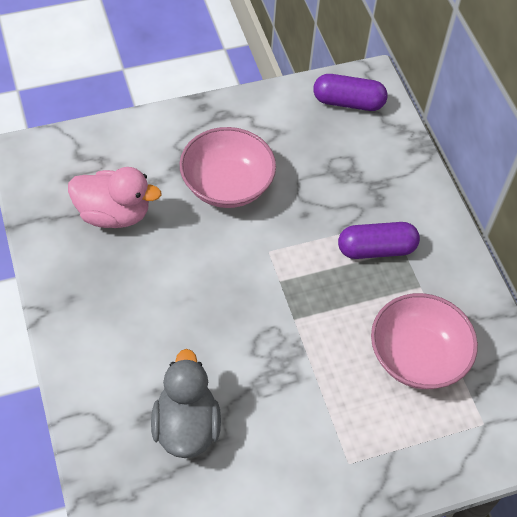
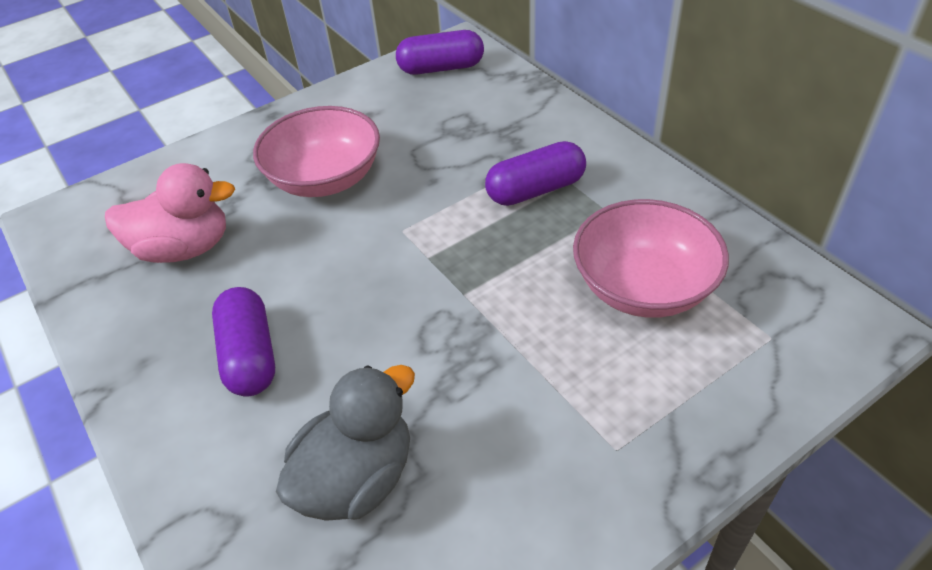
camera: 10 degrees left, 10 degrees down
grey duck [151,349,221,458] -> grey duck turned 60 degrees clockwise [276,365,415,521]
none -> purple capsule [212,287,275,396]

